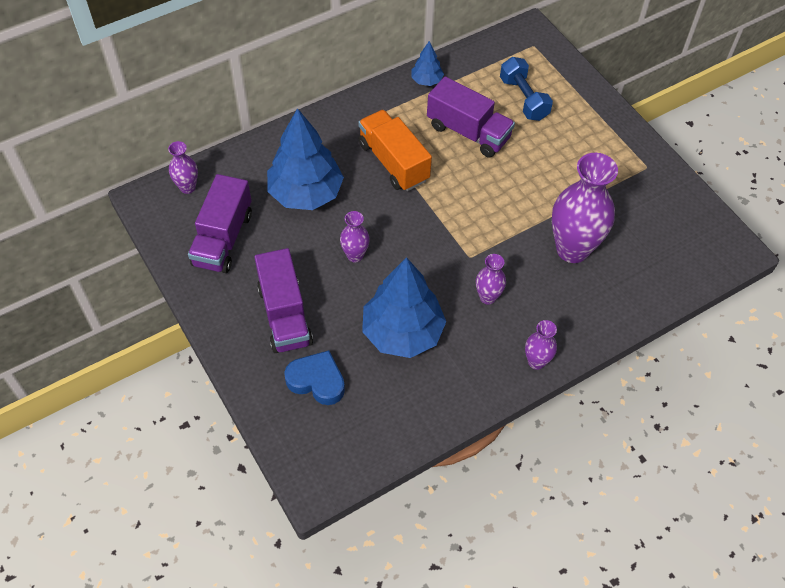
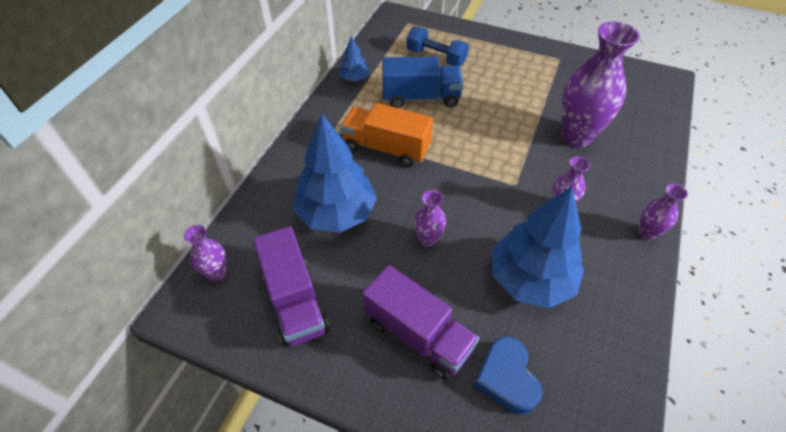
camera: 35 degrees left, 5 degrees down
blue heart [284,350,345,405] -> blue heart turned 90 degrees counterclockwise [474,337,542,414]
purple truck [427,76,515,158] -> blue truck [382,56,464,108]

